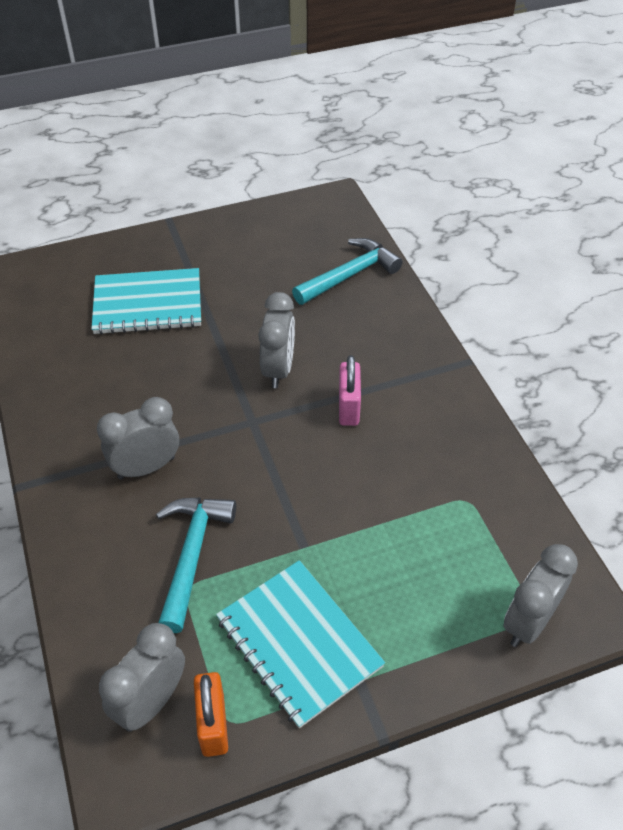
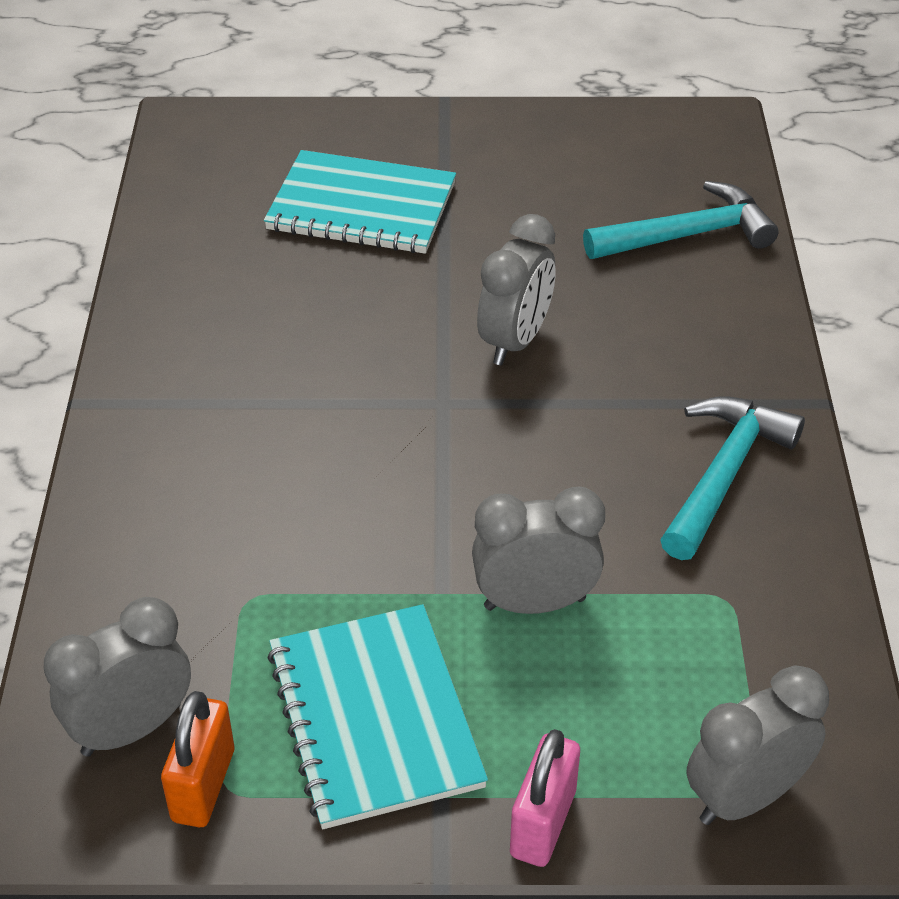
camera: 20 degrees right, 5 degrees down
grey clock [97,397,179,480] -> grey clock moved to [472,486,605,614]
turquoise hammer [156,498,236,633] -> turquoise hammer moved to [660,396,805,560]
pink padlock [339,355,361,426] -> pink padlock moved to [510,729,580,867]

